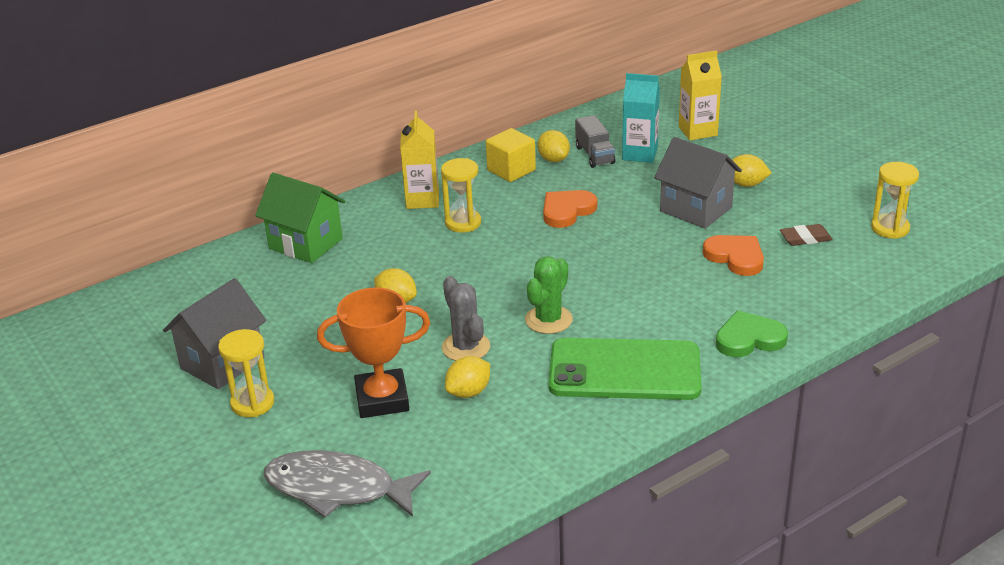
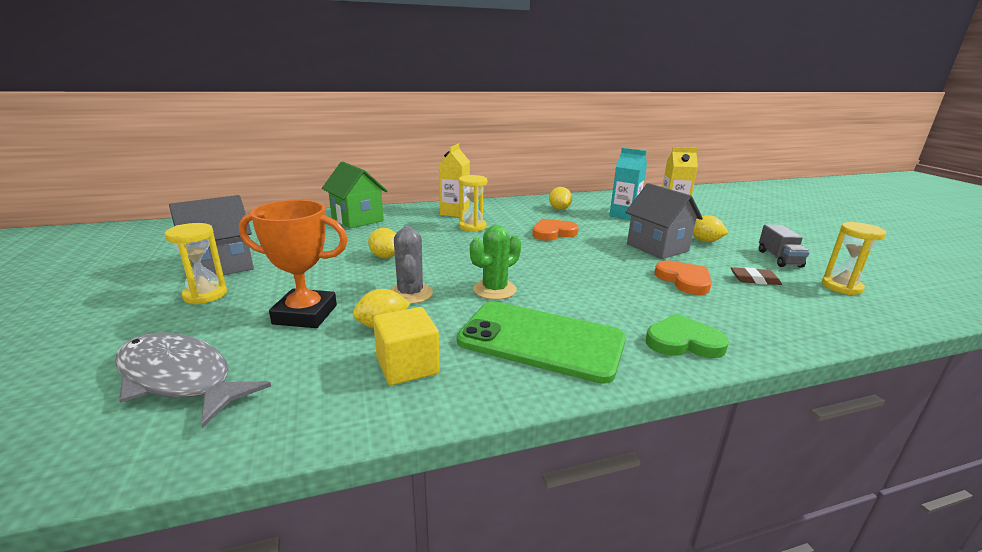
camera: 15 degrees right, 10 degrees down
yellow cube [486,128,536,182] -> yellow cube moved to [373,307,440,385]
grey truck [575,115,615,168] -> grey truck moved to [759,224,810,268]

